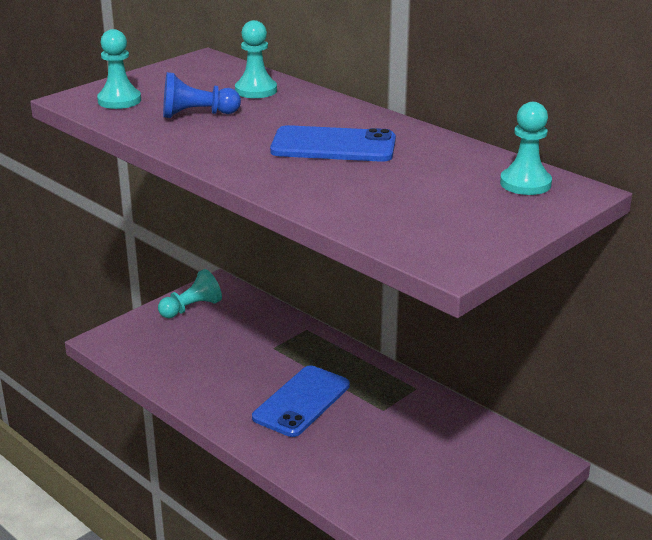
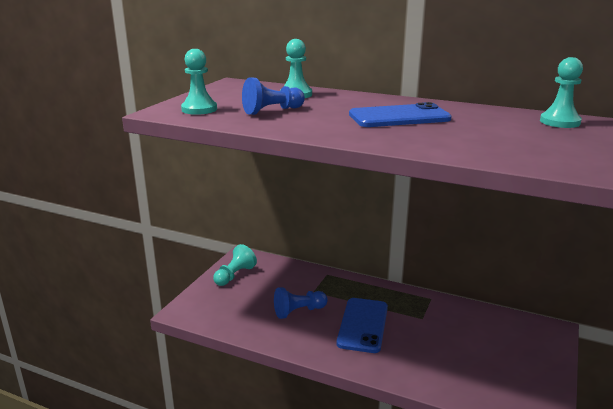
camera: 20 degrees left, 5 degrees down
none -> blue pawn [274,287,328,319]

